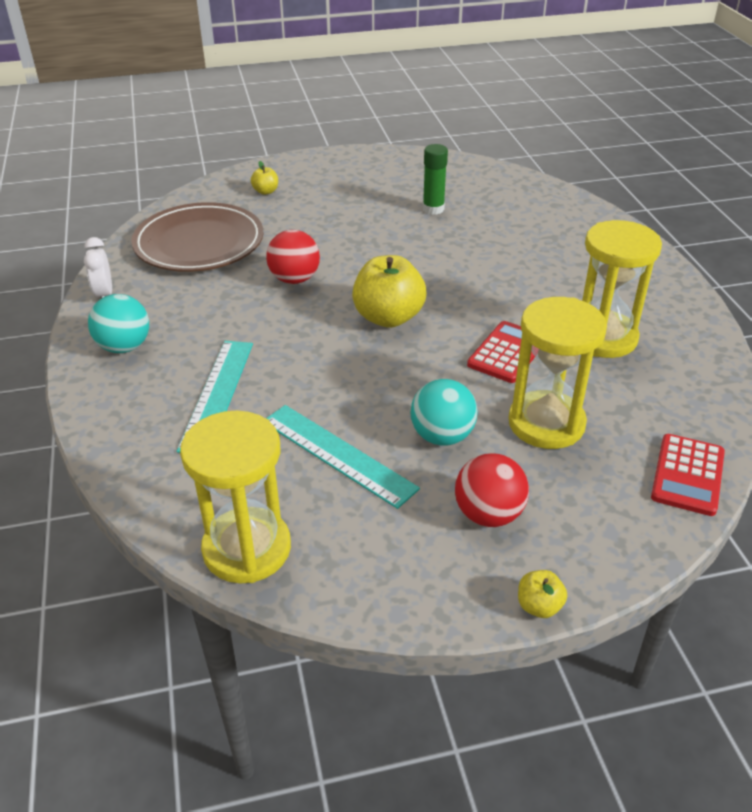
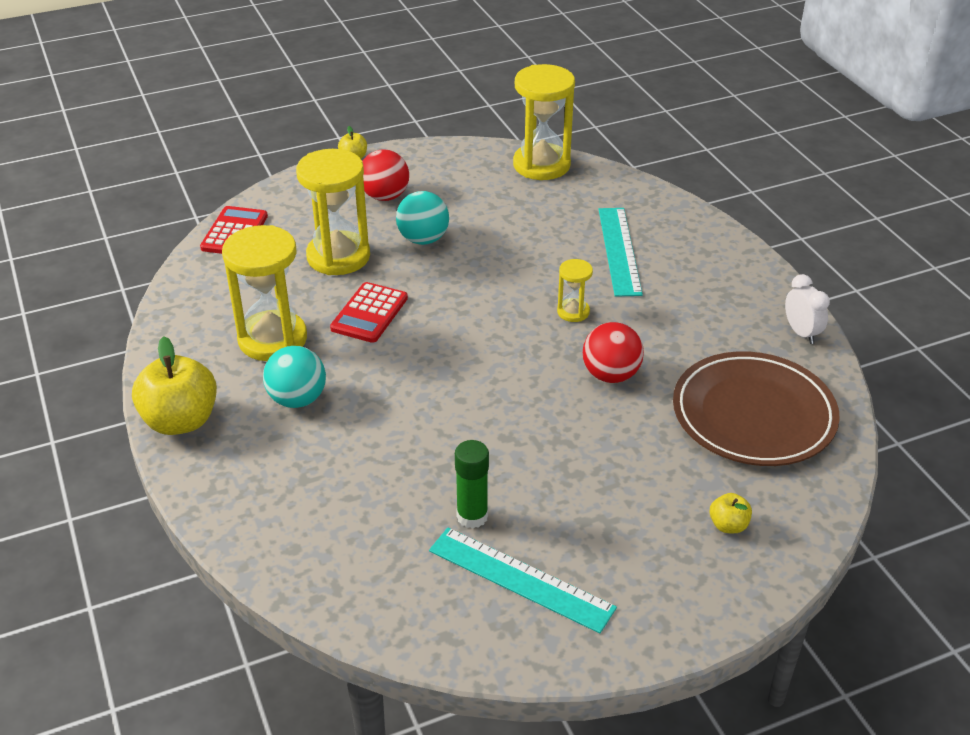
camera: 170 degrees right, 0 degrees up
turquoise ball [88,294,149,353] -> turquoise ball moved to [263,346,326,408]
turquoise ruler [266,405,420,509] -> turquoise ruler moved to [429,528,617,633]
yellow apple [352,255,426,328] -> yellow apple moved to [132,336,217,435]
none -> yellow hourglass [557,259,593,322]

